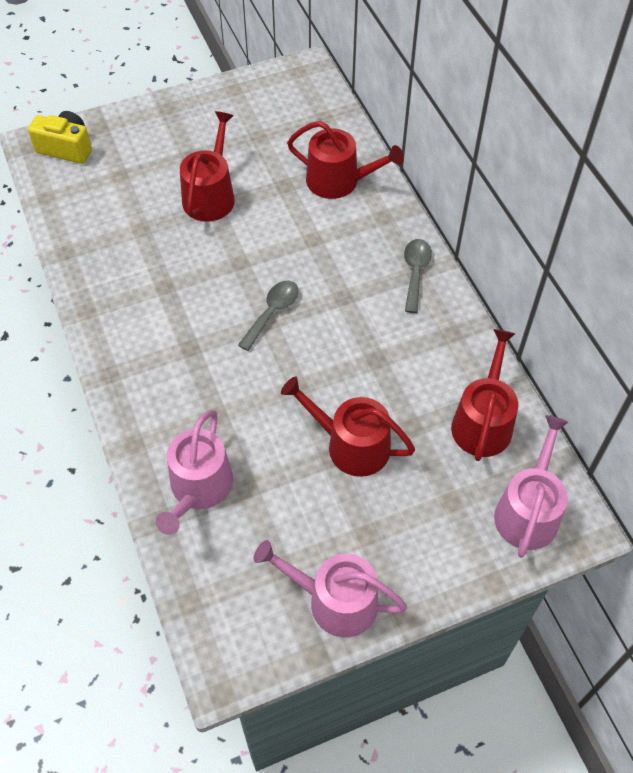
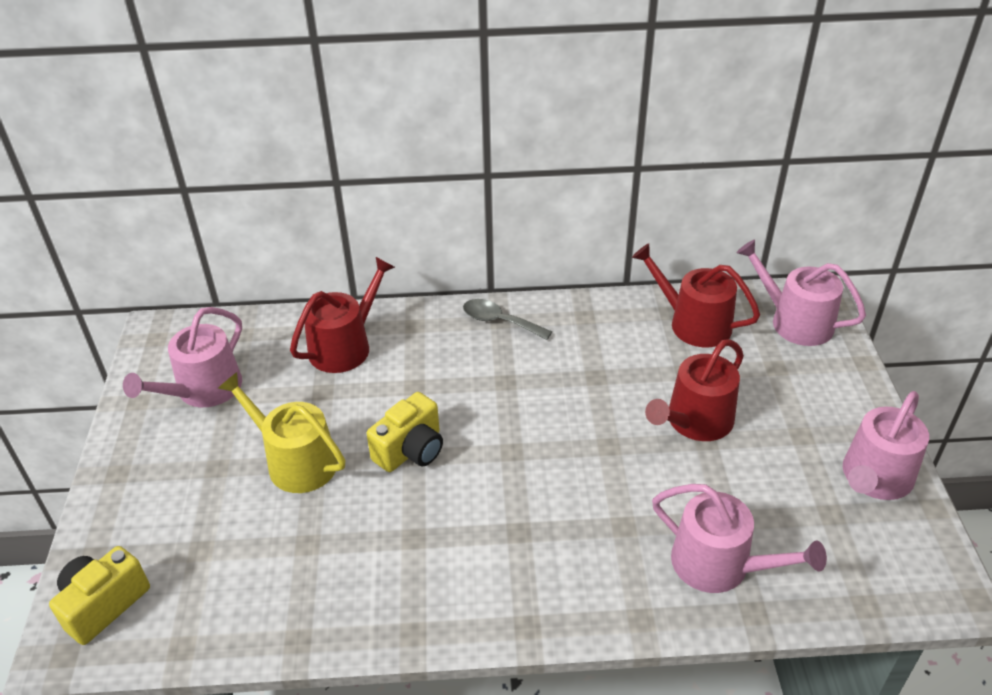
camera: 70 degrees left, 15 degrees down
red watering can [180,111,235,222] -> yellow watering can [218,372,345,493]
grey spoon [238,281,298,351] -> none
none -> pink watering can [123,307,242,407]
none -> yellow camera [366,392,443,472]

